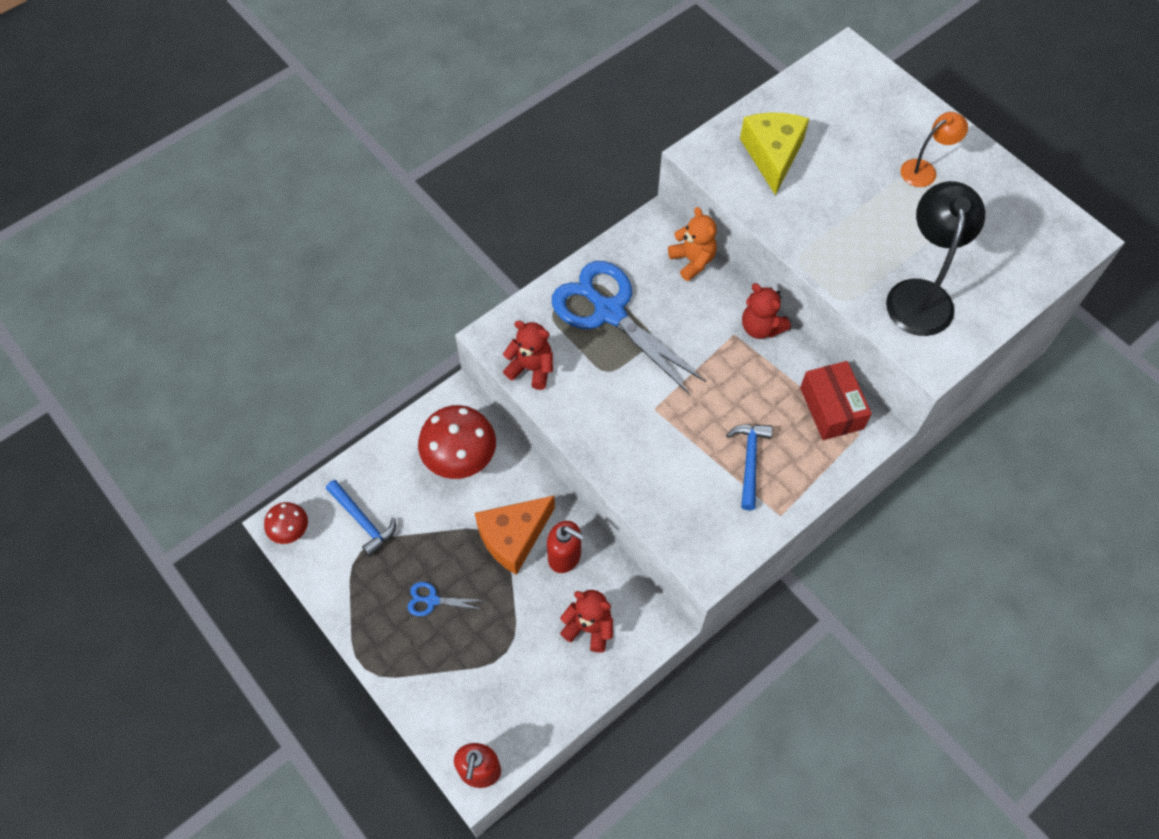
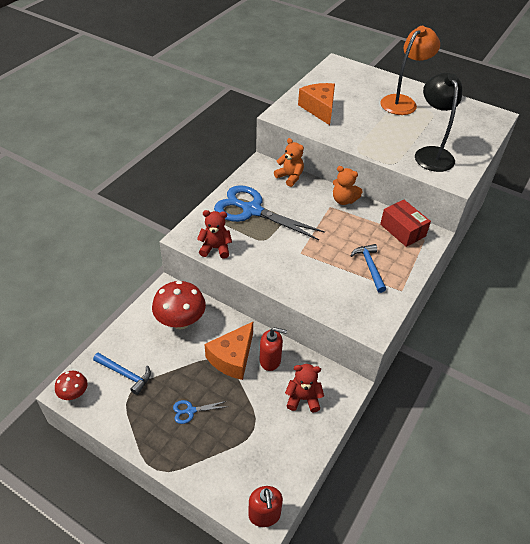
camera: 20 degrees left, 15 degrees down
yellow cheese [740,112,809,195] -> orange cheese [298,83,335,125]
red teddy bear [742,283,791,339] -> orange teddy bear [333,166,363,205]
orange lamp [901,112,968,187] -> orange lamp [380,26,440,115], size x1.78

